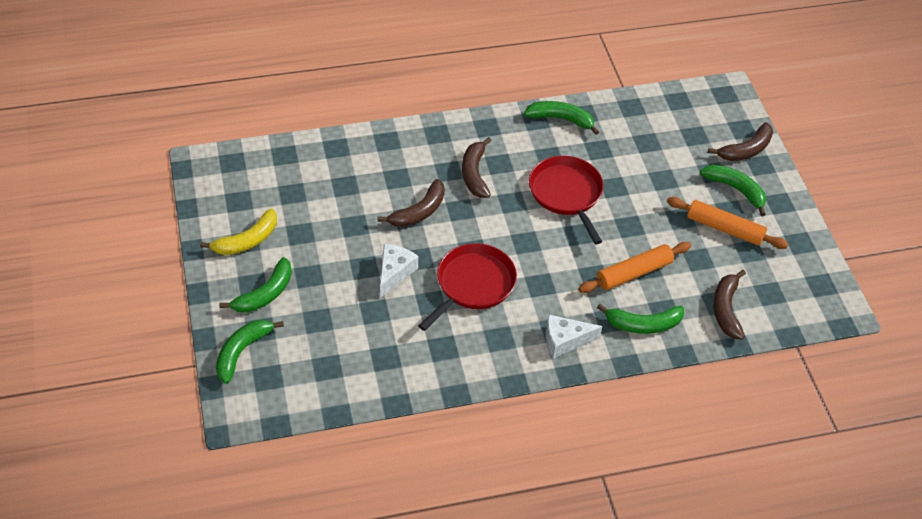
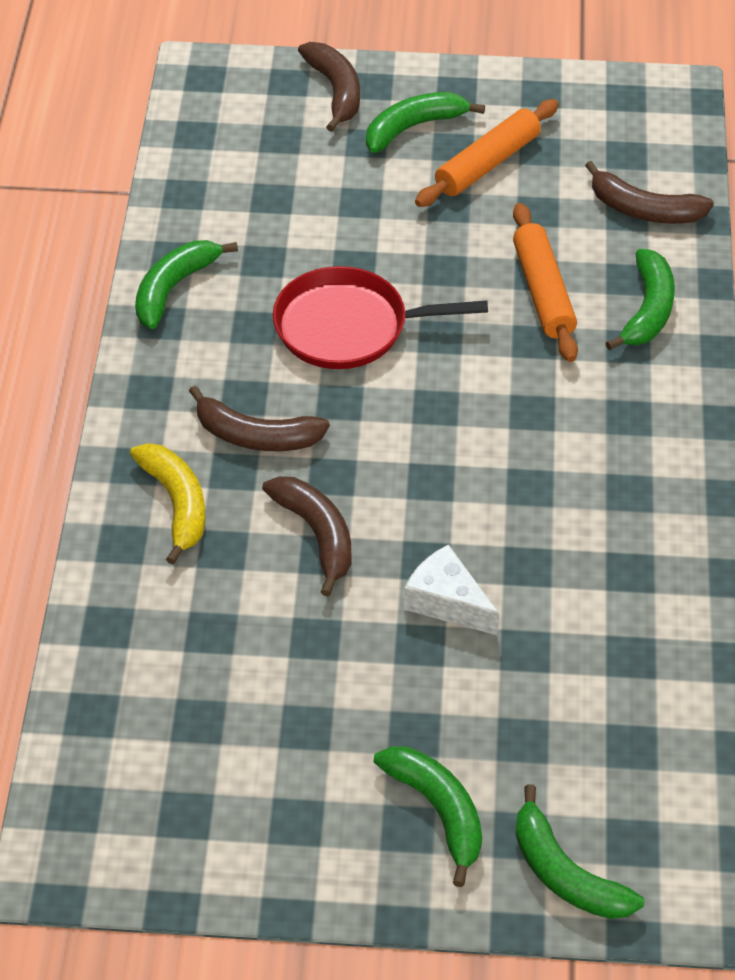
camera: 70 degrees left, 0 degrees up
yellow banana [200,209,277,255] -> yellow banana moved to [130,443,205,564]
red pan [418,243,517,331] -> none
white cheese [546,315,602,358] -> none

